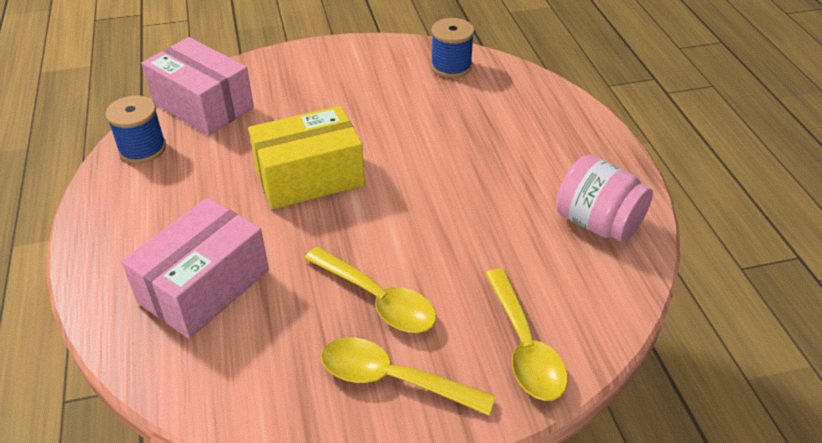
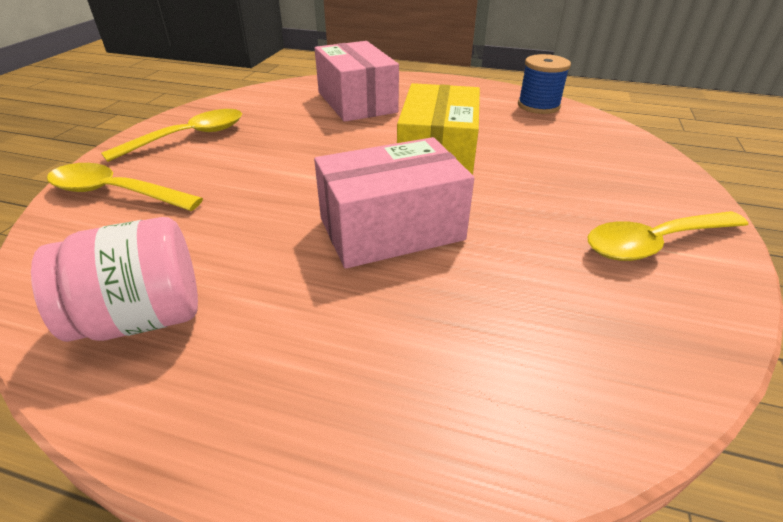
camera: 120 degrees right, 5 degrees down
pink box [142,37,254,136] -> pink box moved to [314,137,474,269]
yellow spoon [304,247,436,333] -> yellow spoon moved to [587,211,749,261]
blue spool [431,18,474,78] -> none

